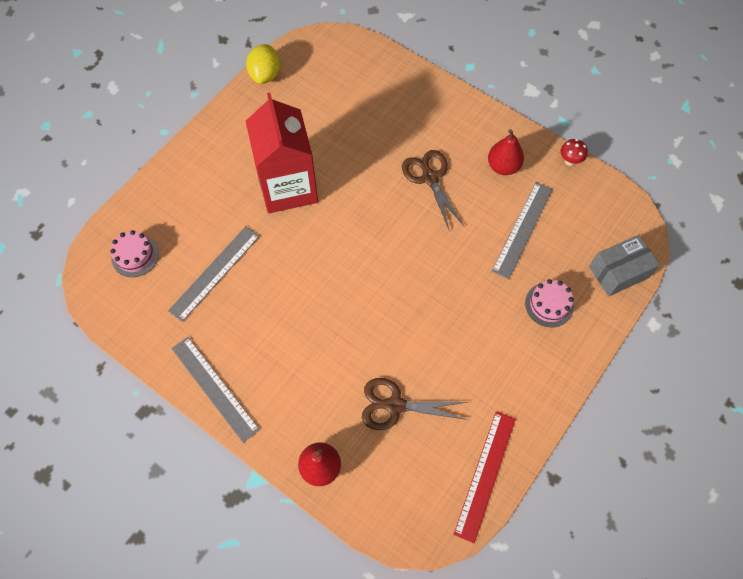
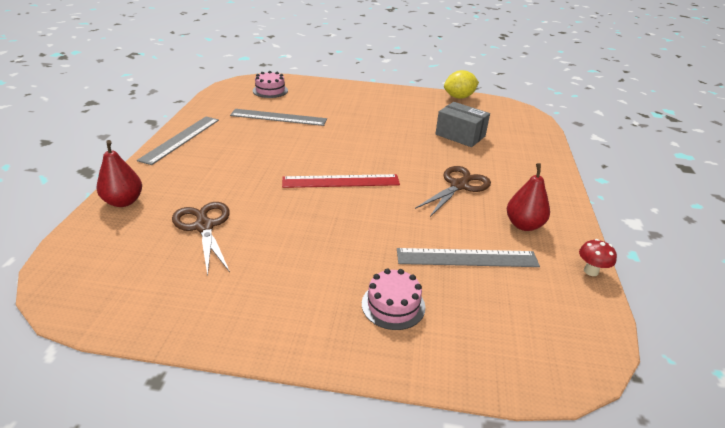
camera: 60 degrees right, 30 degrees down
red carton [246,93,318,213] -> none
red ruler [454,411,516,543] -> red ruler moved to [282,174,400,188]
grey box [589,235,660,296] -> grey box moved to [435,102,490,147]

